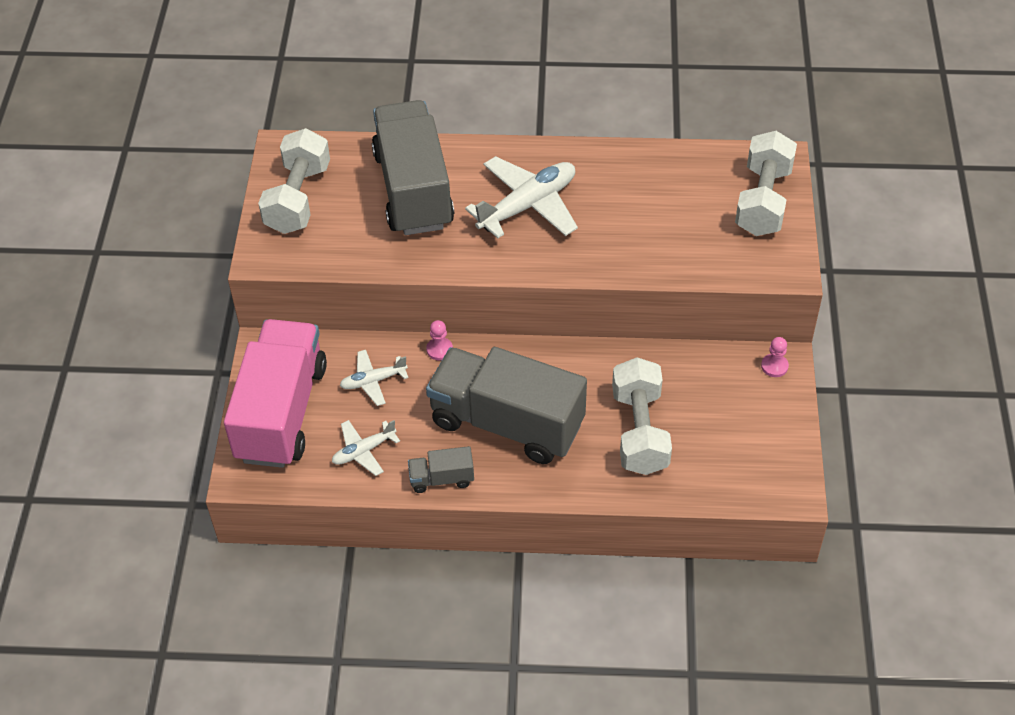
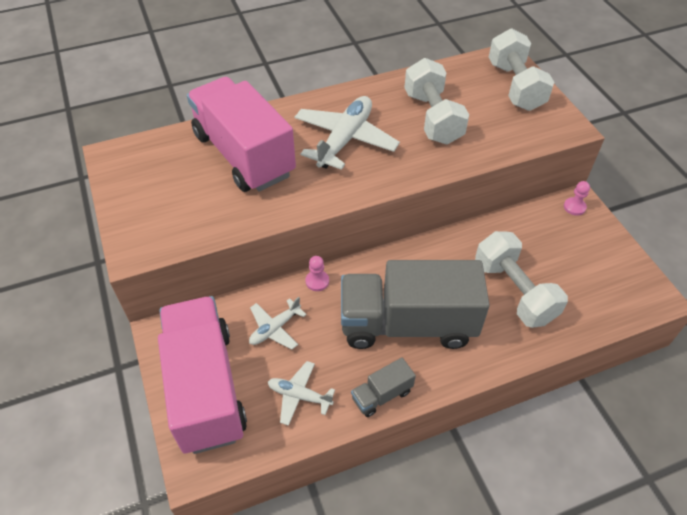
camera: 25 degrees left, 0 degrees up
white dumbbell [258,128,330,234] -> white dumbbell moved to [404,58,469,145]
white plane [332,420,400,476] -> white plane turned 75 degrees clockwise [268,361,335,426]
grey truck [372,100,454,235] -> pink truck [187,77,296,192]

